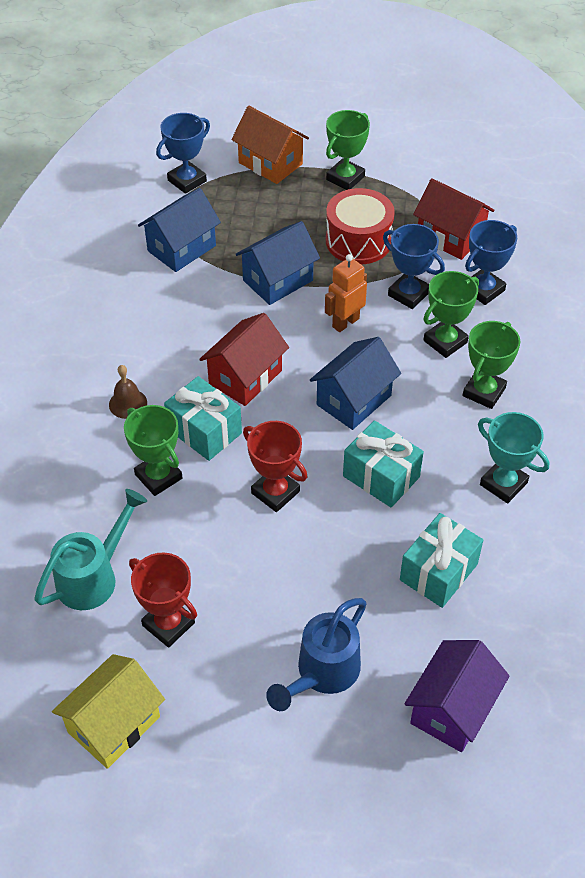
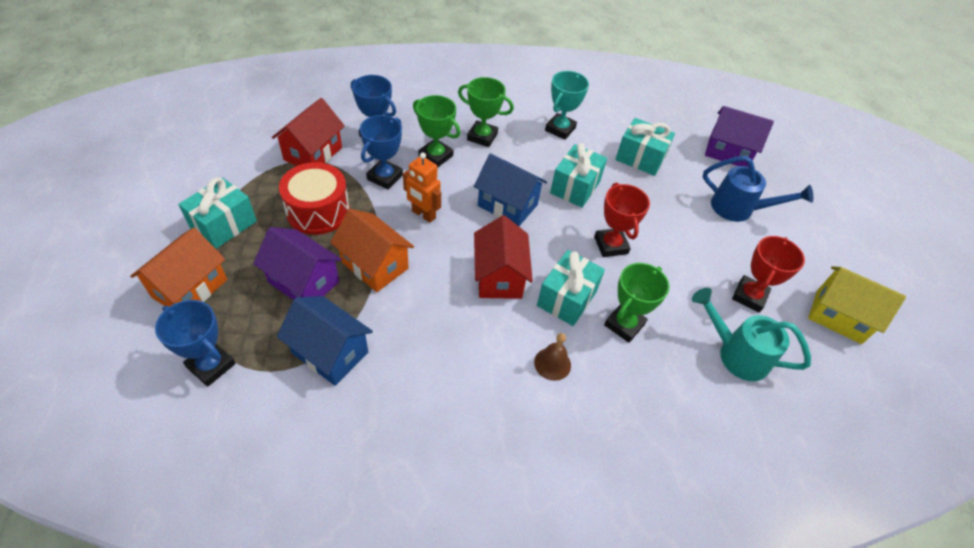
camera: 105 degrees left, 0 degrees up
red house [199,313,289,406] -> red house turned 60 degrees clockwise [474,215,533,299]
blue house [236,221,320,305] -> orange house [330,209,414,292]
red trophy [243,421,308,512] -> red trophy turned 45 degrees counterclockwise [594,183,650,257]
green trophy [326,110,370,190] -> turquoise gift [178,177,257,249]
none -> purple house [253,227,342,300]

